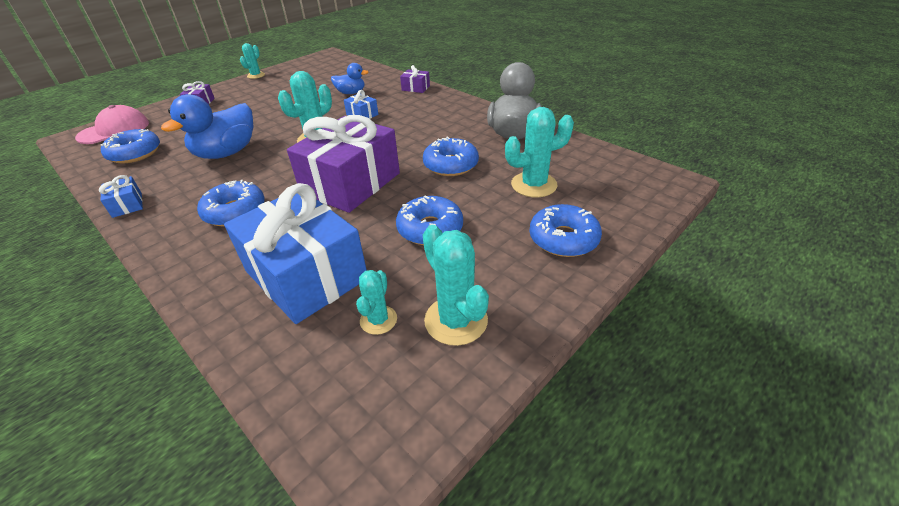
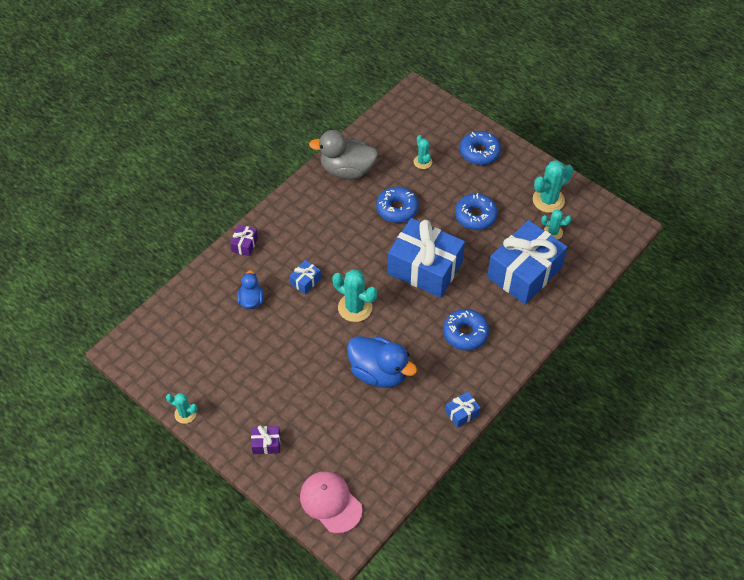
camera: 95 degrees left, 15 degrees up
blue donut [100,129,160,164] -> none
purple gift [287,115,400,213] -> blue gift [388,218,465,298]
turquoise cactus [505,107,574,197] -> turquoise cactus [414,135,432,169], size x0.60

